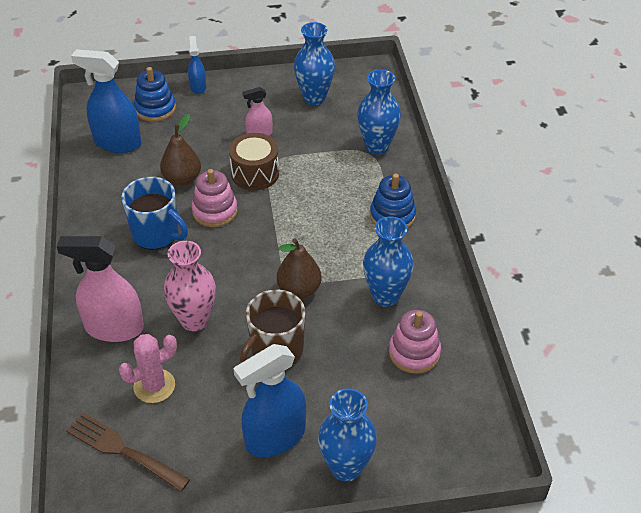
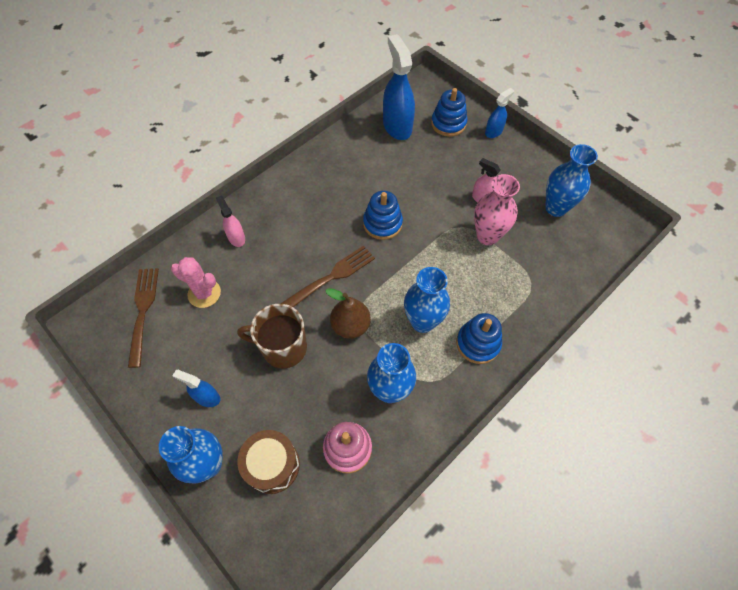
camera: 55 degrees right, 15 degrees up
pink spray bottle [57,236,144,342] -> pink spray bottle [216,196,245,247], size x0.53
blue mug [121,177,188,250] -> none
brown pear [160,114,201,186] -> none
pink vase [164,241,216,331] -> pink vase moved to [474,174,520,245]
pink stacking toy [192,169,238,227] -> blue stacking toy [363,191,403,240]
brown drum [229,133,279,190] -> brown drum moved to [237,430,300,494]
blue spray bottle [233,344,306,457] -> blue spray bottle [172,370,220,407], size x0.53
blue vase [357,69,401,154] -> blue vase moved to [404,267,450,333]
none -> brown fork [281,246,375,307]

